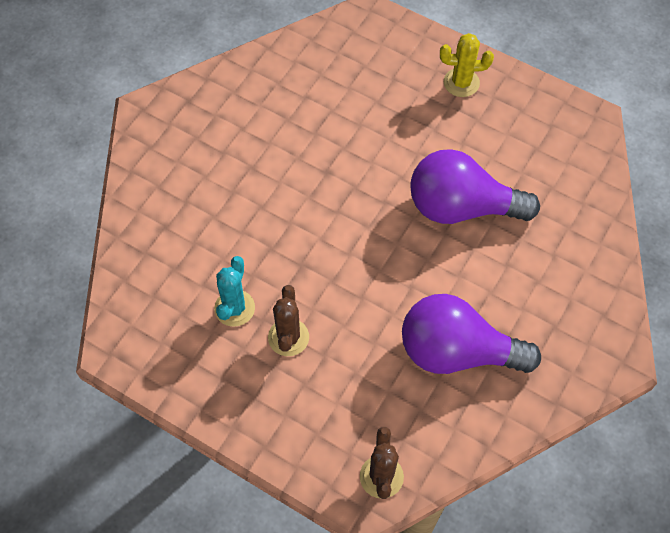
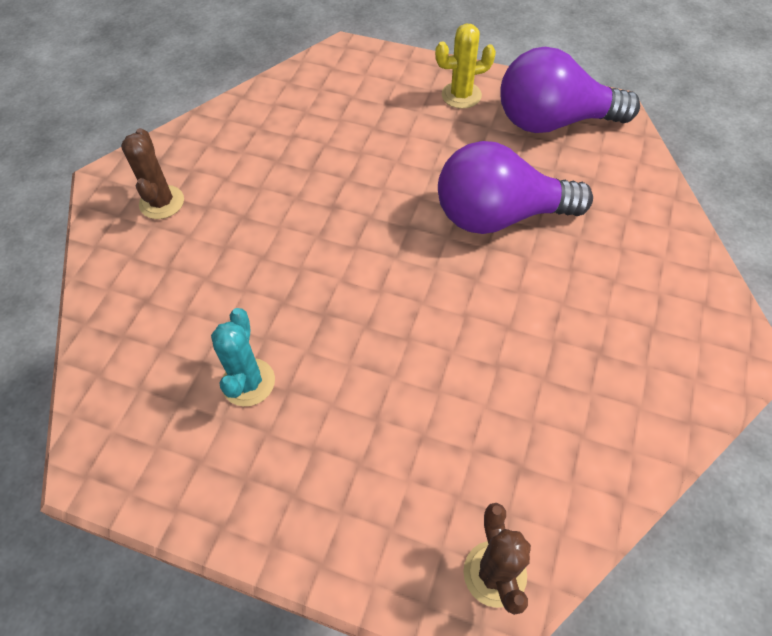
camera: 10 degrees left, 5 degrees down
brown cactus [268,285,309,356] -> brown cactus moved to [121,128,184,219]
purple light bulb [402,294,541,374] -> purple light bulb moved to [501,47,640,133]

